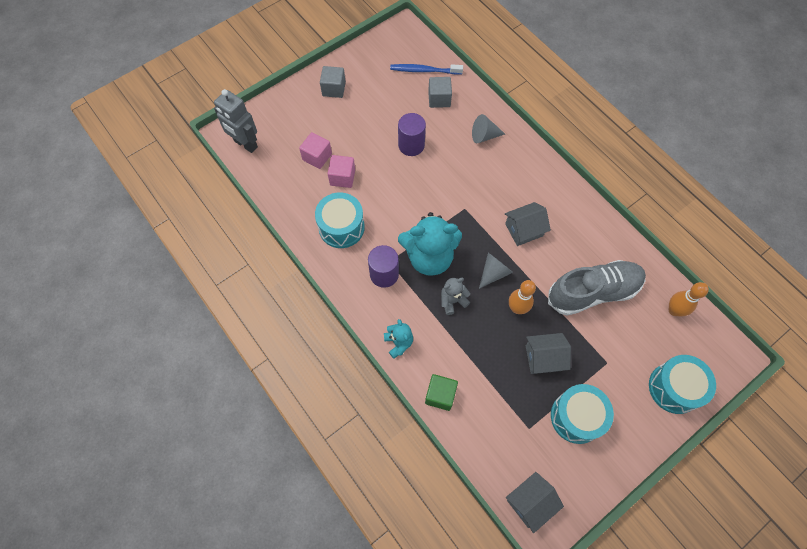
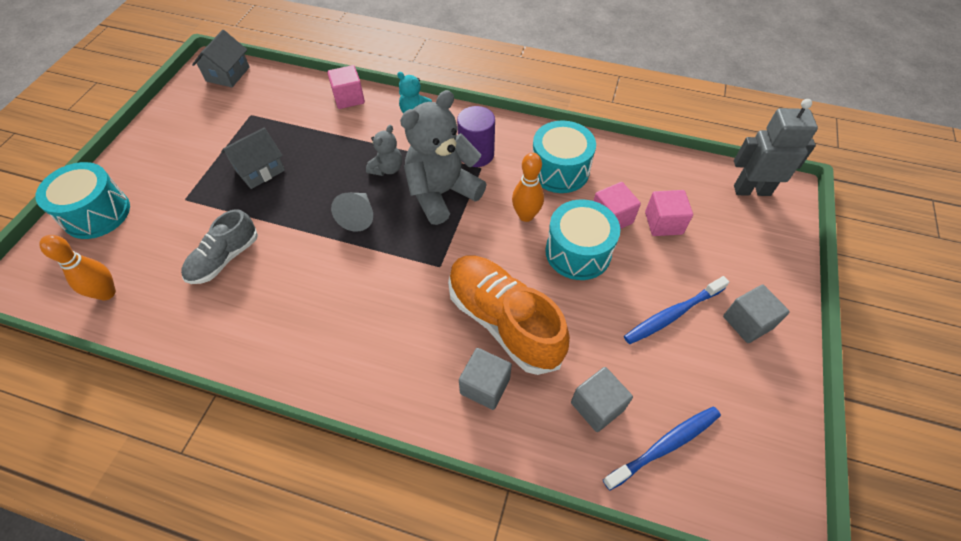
camera: 145 degrees right, 10 degrees down
purple cylinder [398,113,426,156] -> none
turquoise teddy bear [398,212,462,276] -> grey teddy bear [400,90,487,225]
green cube [425,374,458,411] -> pink cube [327,65,365,109]
grey cone [472,114,505,143] -> grey cube [459,348,512,410]
grey house [505,202,551,246] -> none
orange bowling pin [509,280,536,314] -> orange bowling pin moved to [512,152,544,222]
grey shoe [548,260,646,316] -> grey shoe [181,209,258,284], size x0.60
turquoise drum [551,384,614,444] -> turquoise drum moved to [546,199,620,280]
none -> orange shoe [448,255,570,375]
none -> blue toothbrush [624,276,729,344]

